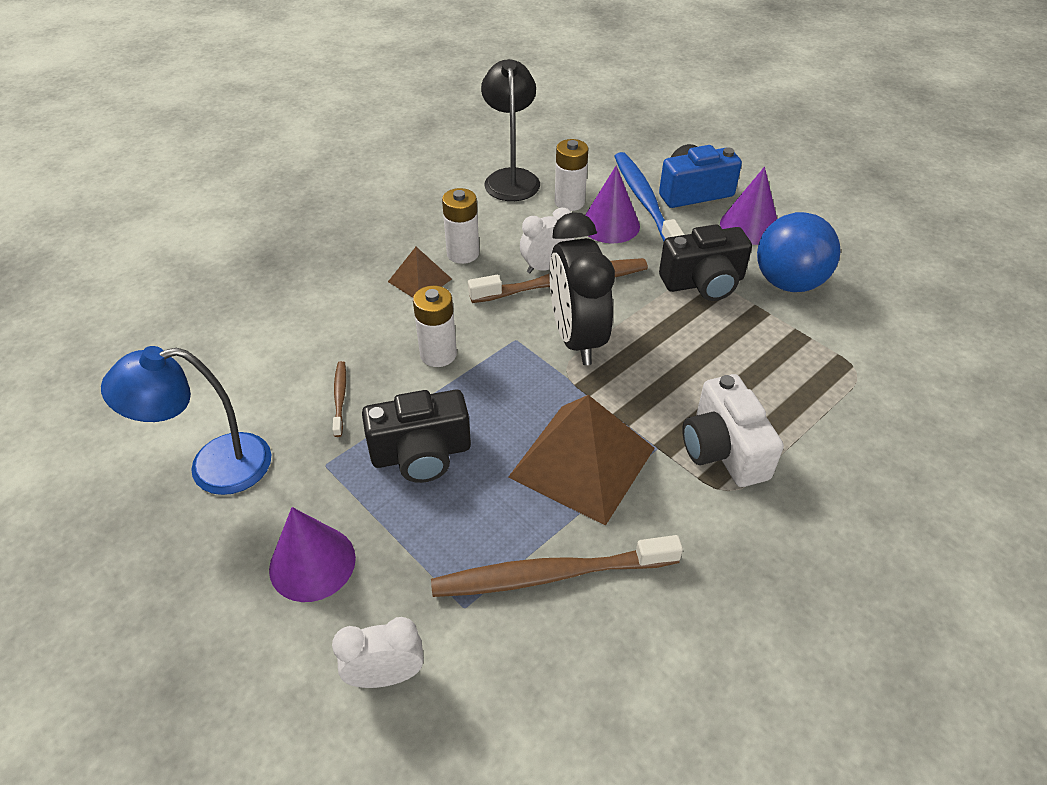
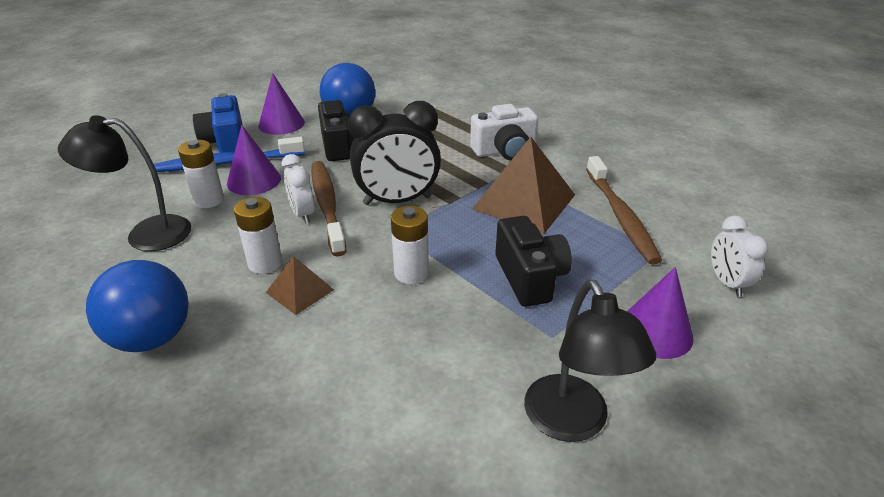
camera: 90 degrees left, 10 degrees down
blue lamp [101,346,271,495] -> black lamp [524,279,656,442]
brown toothbrush [332,361,346,437] -> none
none -> blue ball [86,260,189,352]

